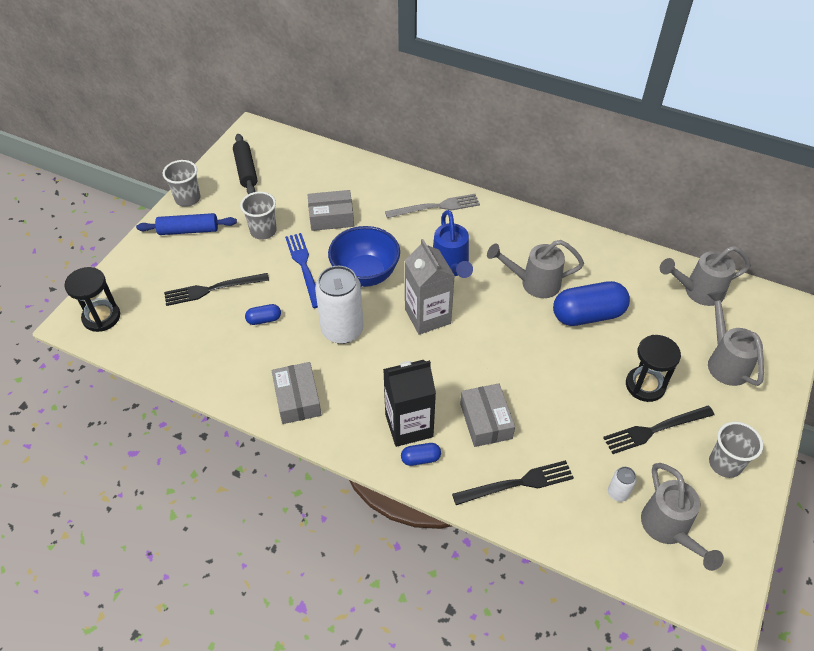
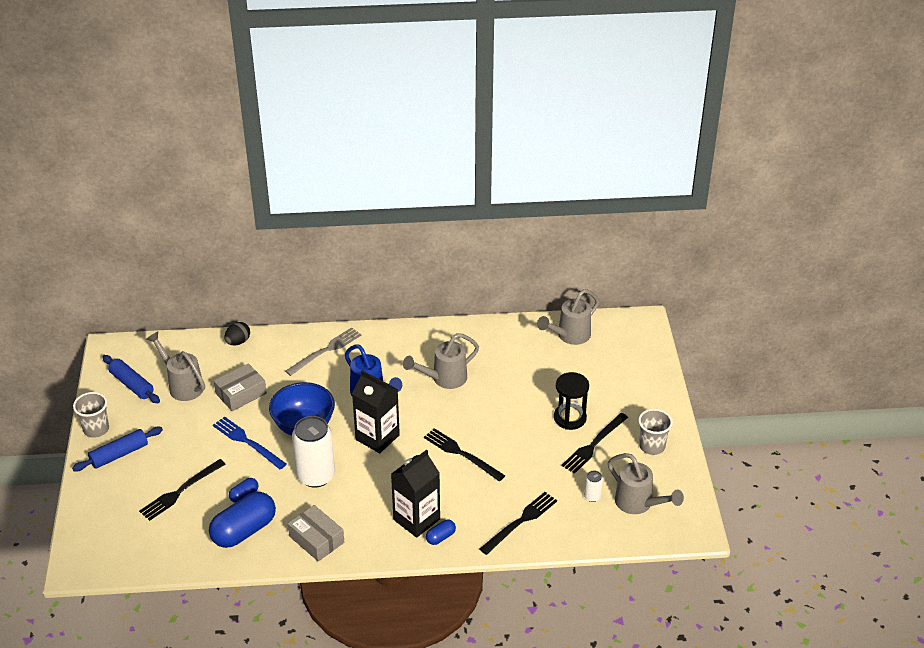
camera: 30 degrees left, 10 degrees down
black hourglass [64,267,120,332] -> none
black rolling pin [233,134,257,194] -> blue rolling pin [103,355,160,403]
grey cup [240,192,277,240] -> none
grey carton [405,239,455,335] -> black carton [352,370,400,453]
grey box [460,383,515,447] -> none
blue capsule [553,281,630,326] -> blue capsule moved to [209,492,276,548]
grey watering can [707,291,764,386] -> grey watering can moved to [146,331,205,401]
none -> black egg [225,322,250,345]
none -> black fork [424,428,505,482]

